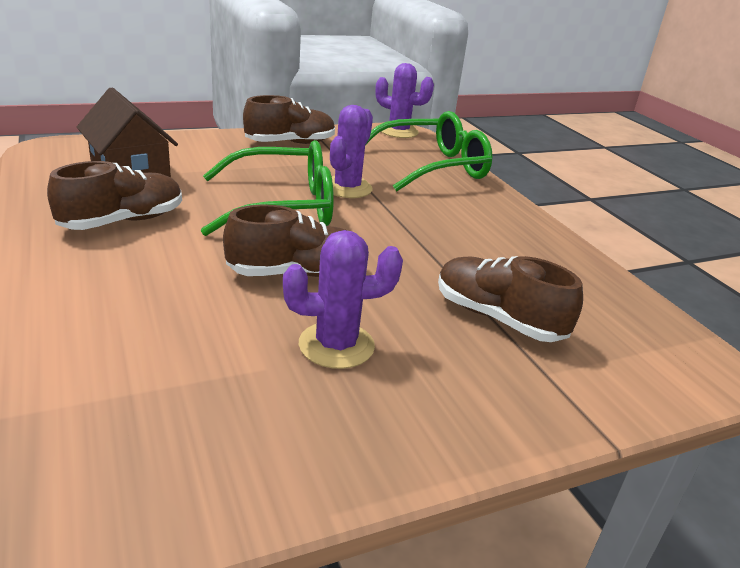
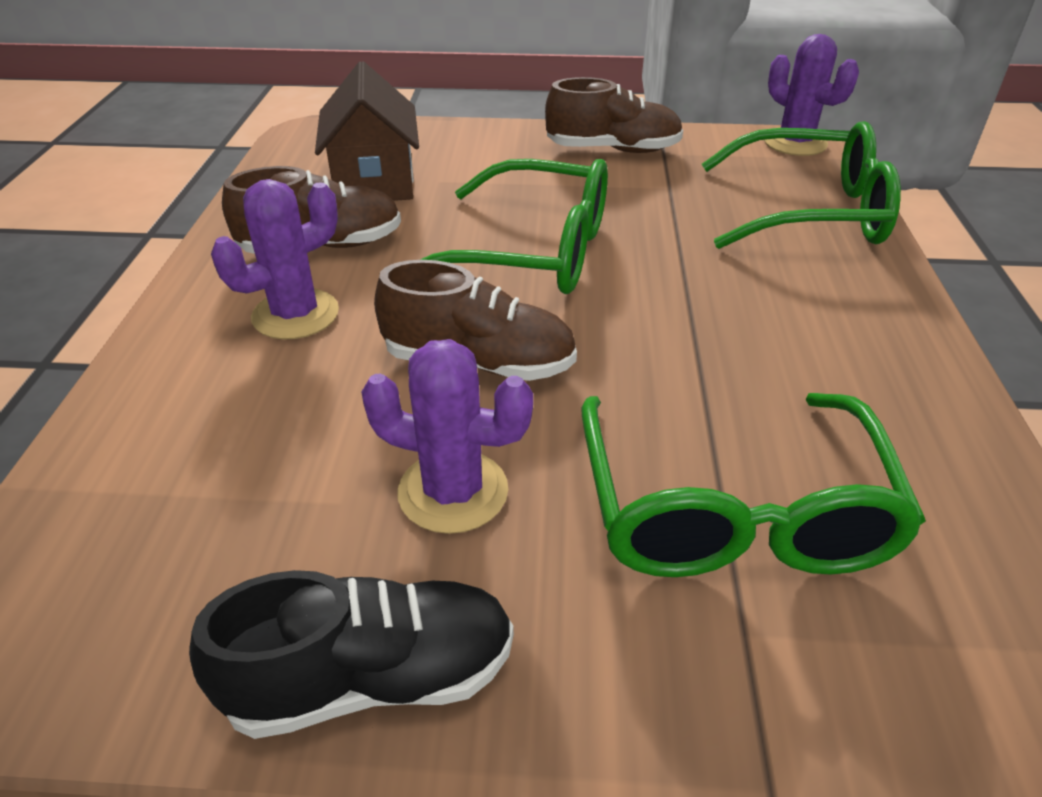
camera: 30 degrees right, 10 degrees up
purple cactus [330,105,373,198] -> purple cactus moved to [211,179,339,340]
brown shoe [438,256,583,342] -> green glasses [581,393,926,577]
none -> black shoe [189,570,514,739]

